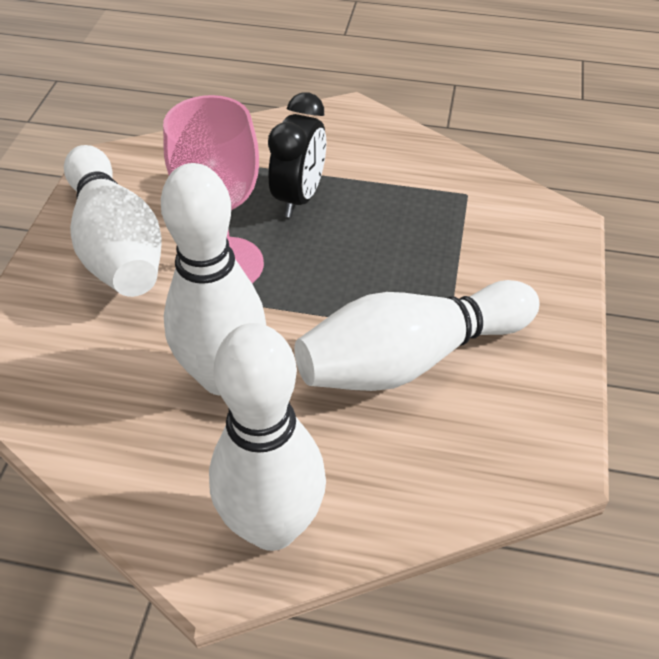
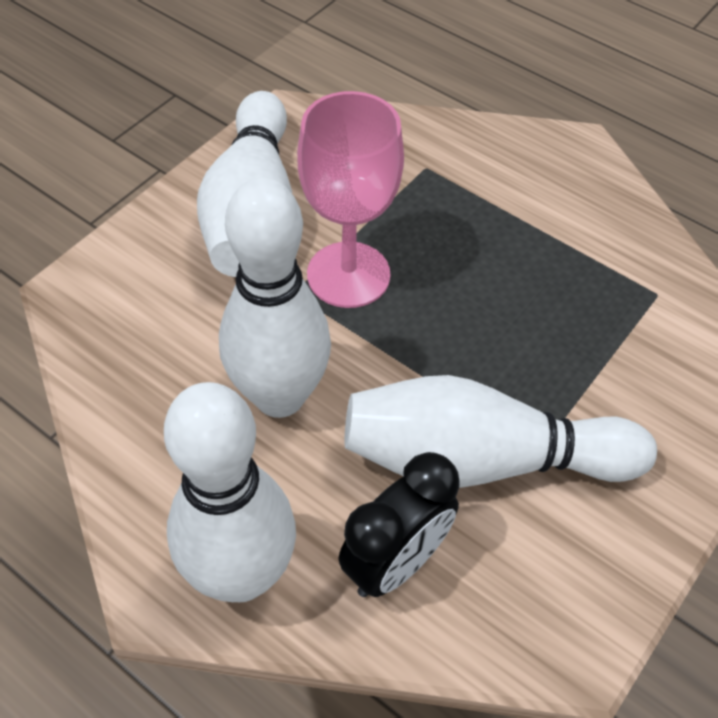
camera: 25 degrees right, 5 degrees up
black clock [268,92,326,217] -> black clock moved to [338,452,459,597]

